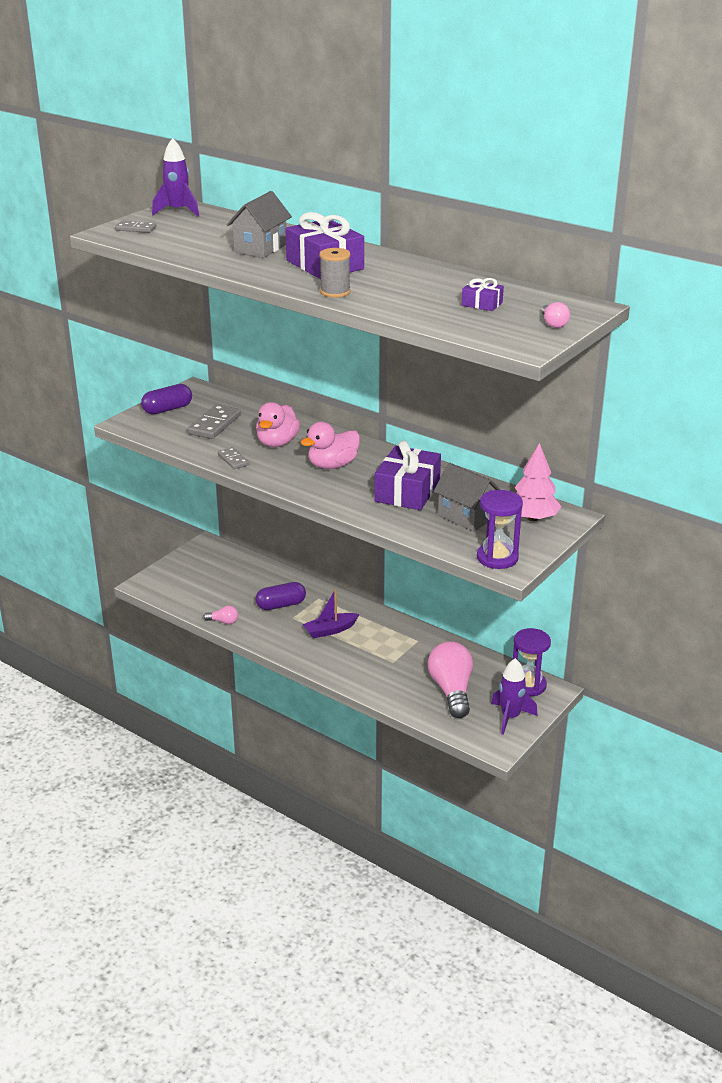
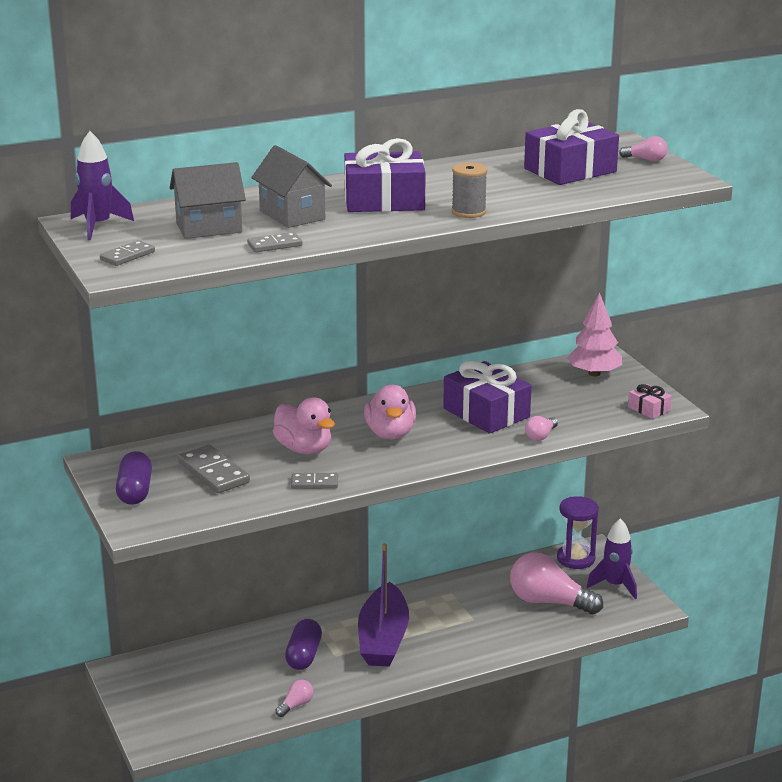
camera: 60 degrees left, 5 degrees down
purple boat [303,589,359,638] -> purple boat [358,543,409,667], size x1.75
grey house [434,463,500,531] -> grey house moved to [170,162,246,239]
purple gift [462,278,504,311] -> purple gift [524,109,619,185], size x2.07
purple hourglass [477,490,523,569] -> pink gift [628,384,672,419]
none -> grey domino [247,232,303,252]
none -> pink light bulb [525,416,558,441]

